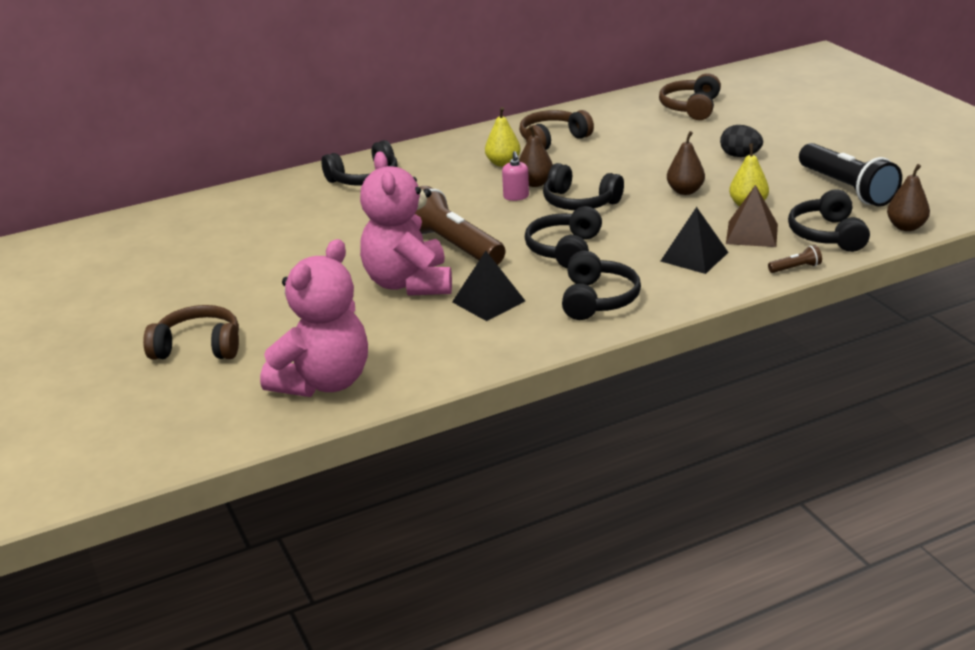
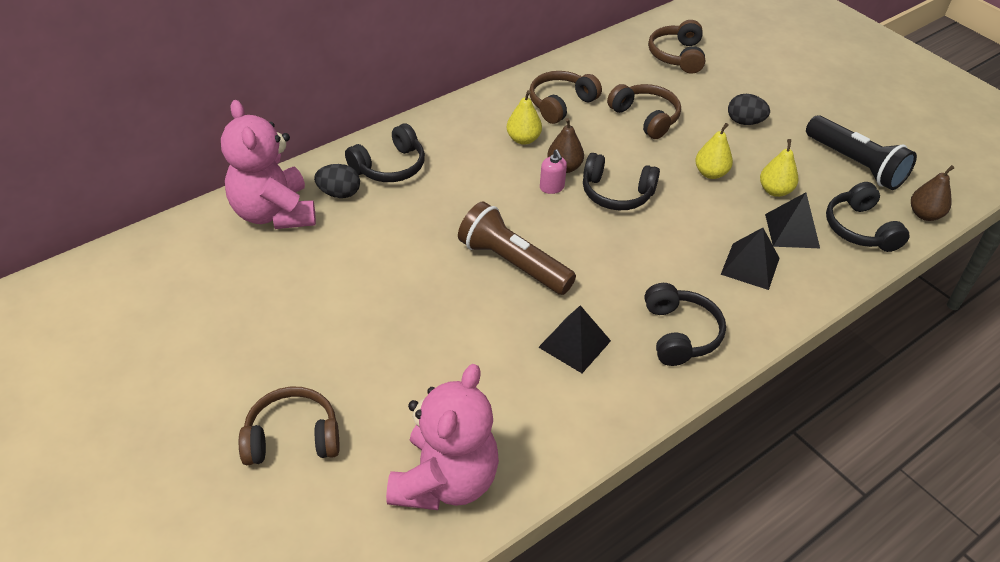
camera: 15 degrees left, 15 degrees up
pink teddy bear [360,151,452,296] -> pink teddy bear moved to [221,100,316,229]
black headphones [525,206,602,269] -> none
brown pear [667,131,705,195] -> yellow pear [695,123,733,179]
brown pyramid [726,185,778,247] -> black pyramid [765,192,820,248]
brown flashlight [768,245,822,273] -> none
none -> black egg [314,164,360,198]
none -> brown headphones [607,84,681,139]

